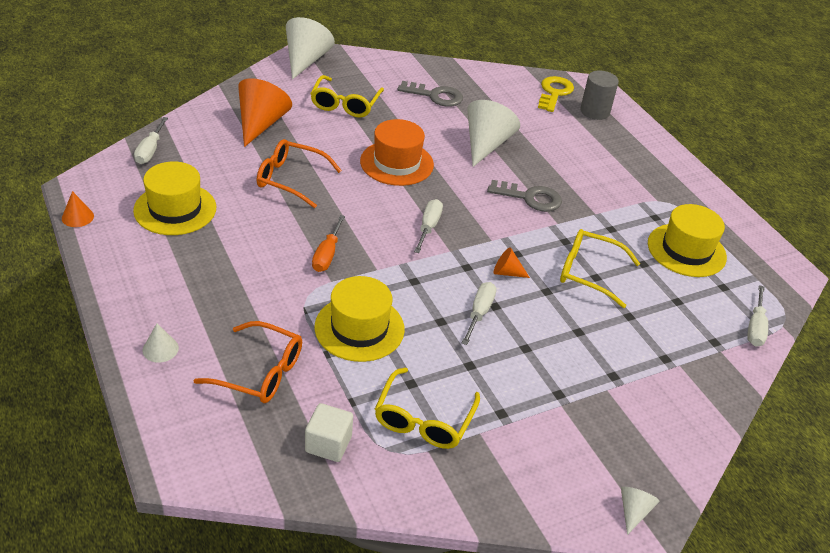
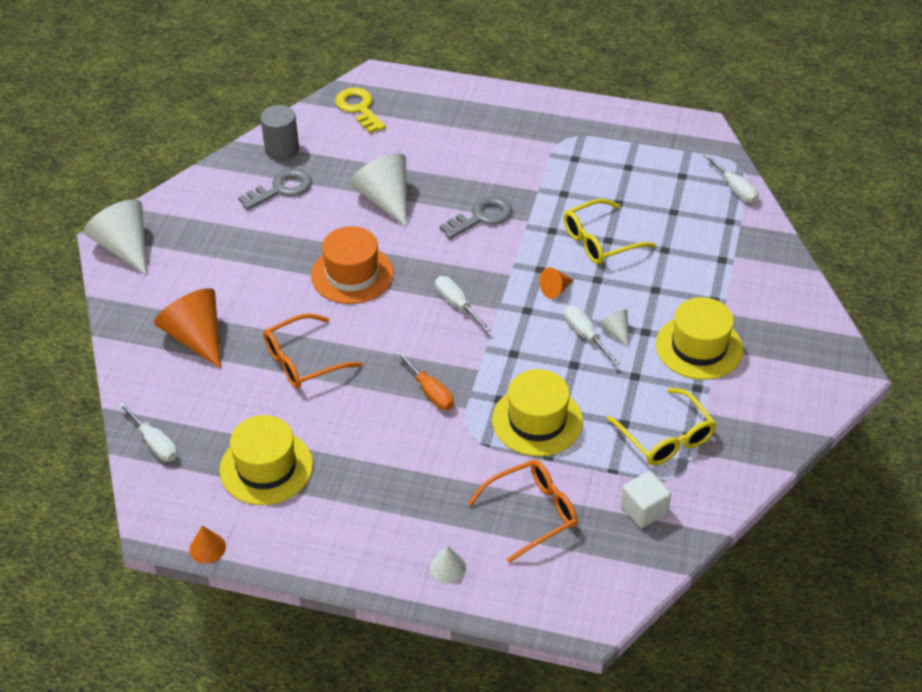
camera: 45 degrees left, 5 degrees up
yellow glasses [310,75,384,118] -> none
grey cylinder [580,71,619,120] -> grey cylinder moved to [260,105,299,161]
white cone [621,487,660,535] -> white cone moved to [598,309,629,348]
yellow hat [648,204,727,277] -> yellow hat moved to [656,297,743,380]

